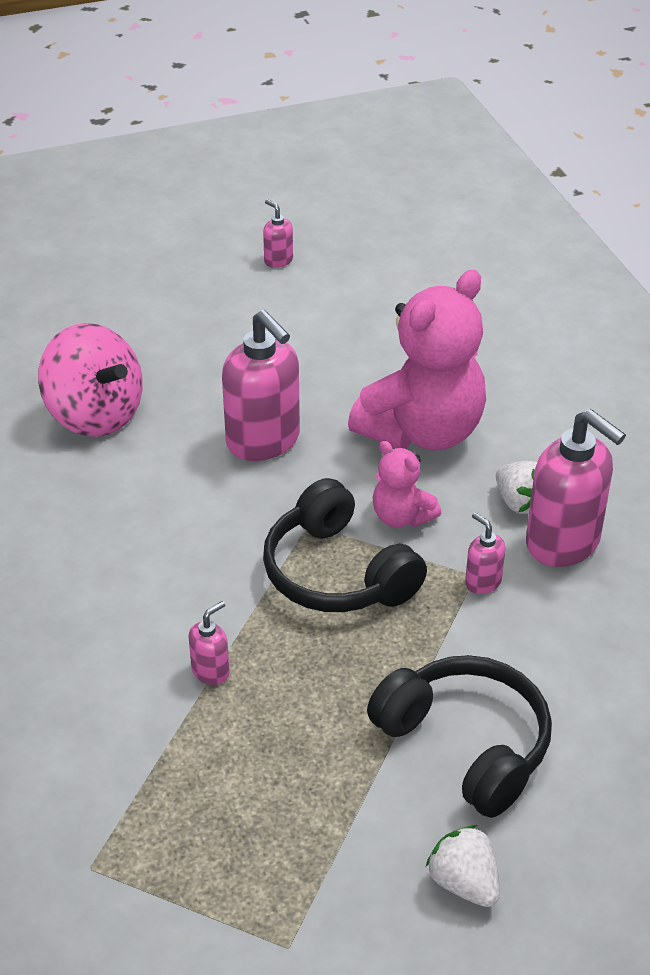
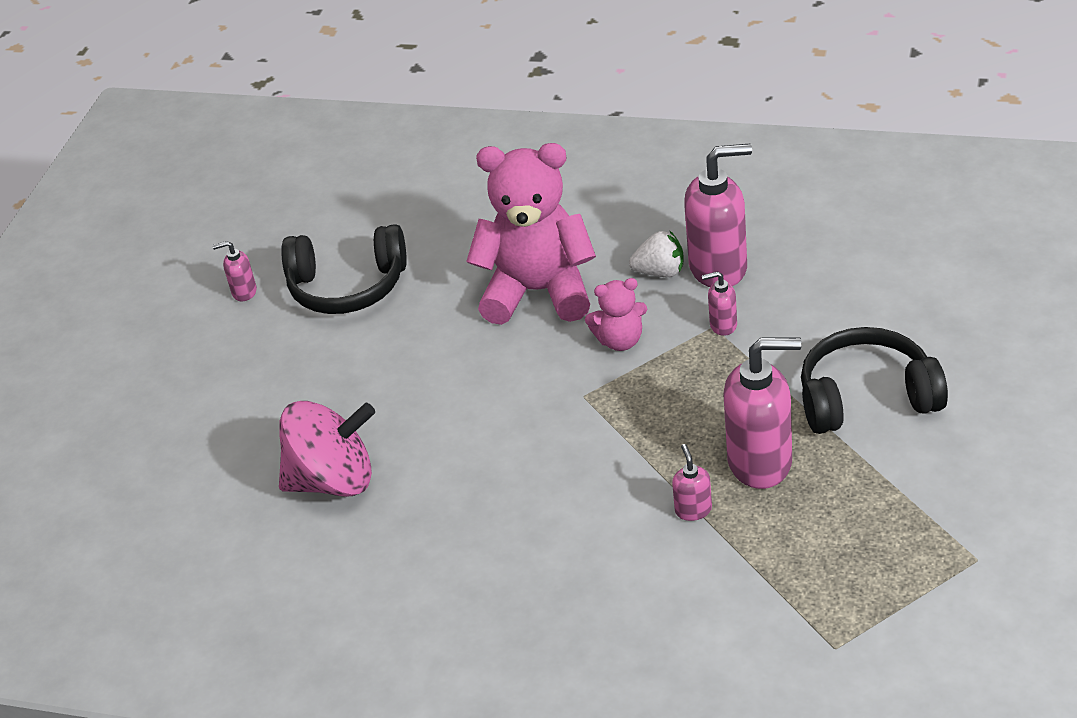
camera: 50 degrees left, 0 degrees up
pink soap dispenser [222,310,300,461] -> pink soap dispenser moved to [723,337,802,489]
black headphones [263,478,427,612] -> black headphones moved to [281,224,407,314]
pink teddy bear [348,270,486,450] -> pink teddy bear turned 75 degrees counterclockwise [466,143,596,325]
white strawberry [426,825,500,907] -> none

